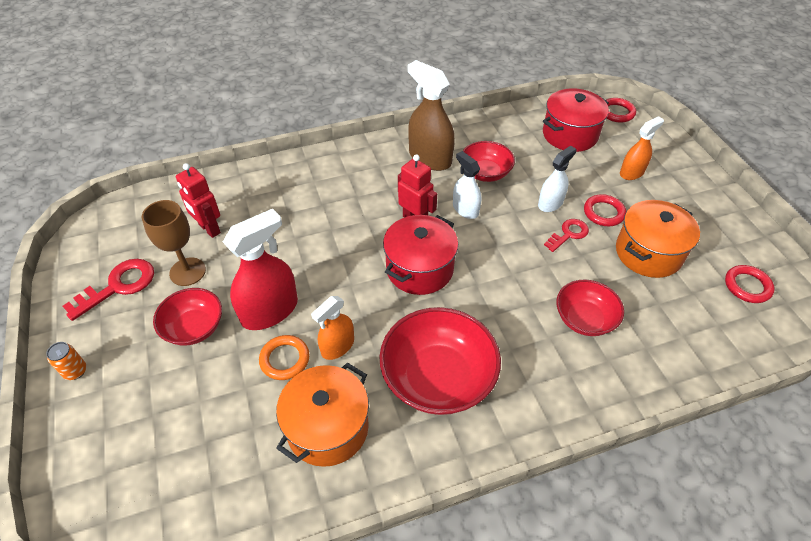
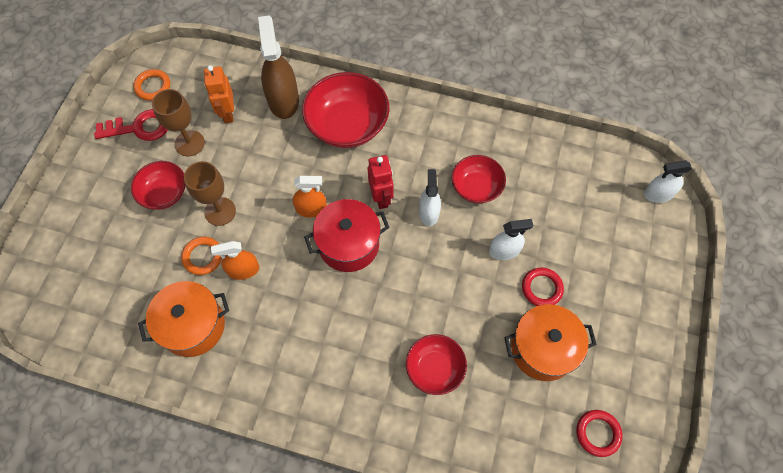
camera: 35 degrees right, 15 degrees up
orange can [46,342,87,380] -> none
red robot [176,163,221,238] -> orange robot [204,65,234,123]
red spray bottle [223,209,298,330] -> brown goblet [184,161,236,226]
red bowl [379,307,501,415] -> red bowl moved to [302,72,390,148]
brown spray bottle [408,60,455,171] -> brown spray bottle moved to [258,15,299,119]
red pot [543,88,609,152] -> none
red key [544,219,589,252] -> none
red ring [606,98,636,123] -> white spray bottle [644,160,692,203]
orange spray bottle [620,116,664,180] -> orange spray bottle moved to [293,176,327,217]
none -> orange ring [133,69,170,101]

